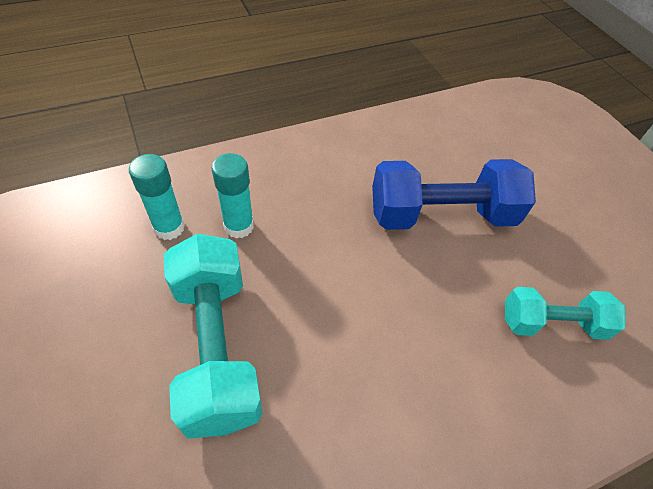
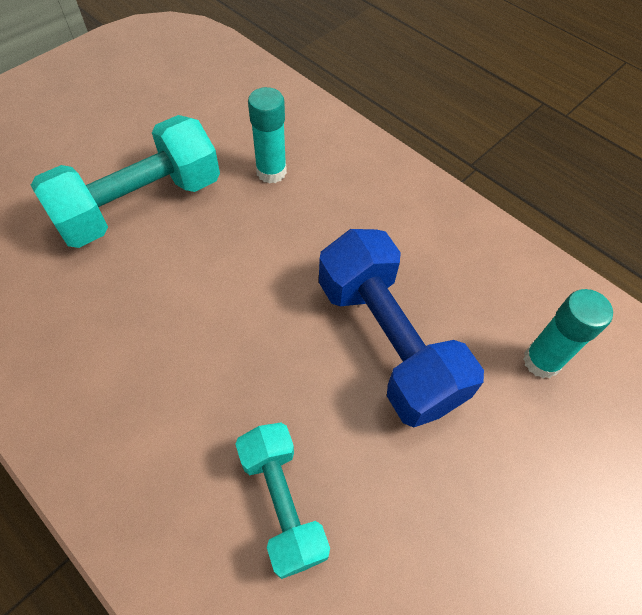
camera: 70 degrees right, 5 degrees up
turquoise glue stick [129,154,185,240] -> turquoise glue stick moved to [523,289,613,378]

